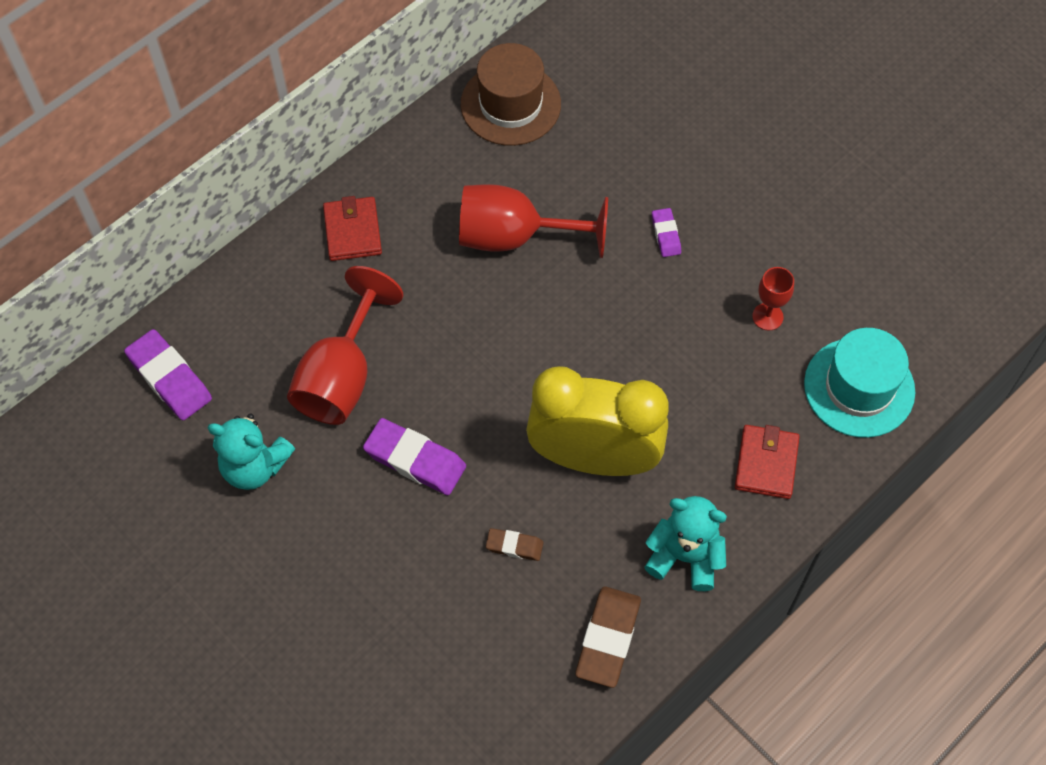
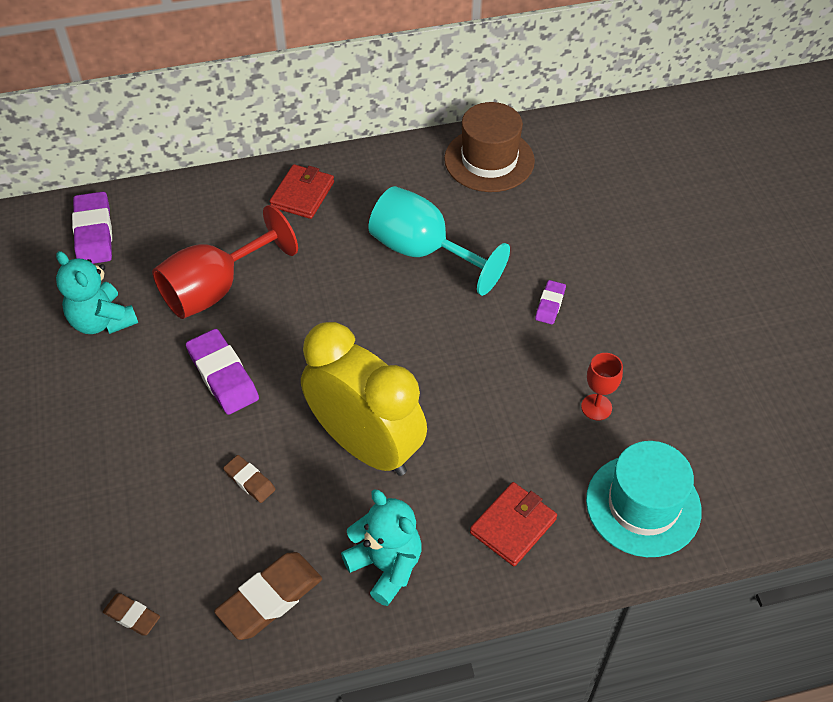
camera: 30 degrees right, 10 degrees down
red goblet [459,184,608,258] -> turquoise goblet [368,186,510,296]
none -> brown eraser [103,593,160,635]

